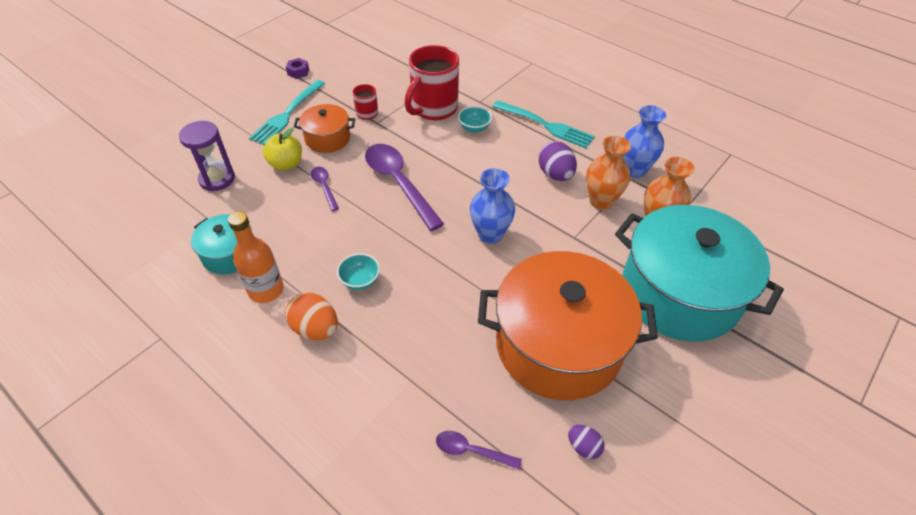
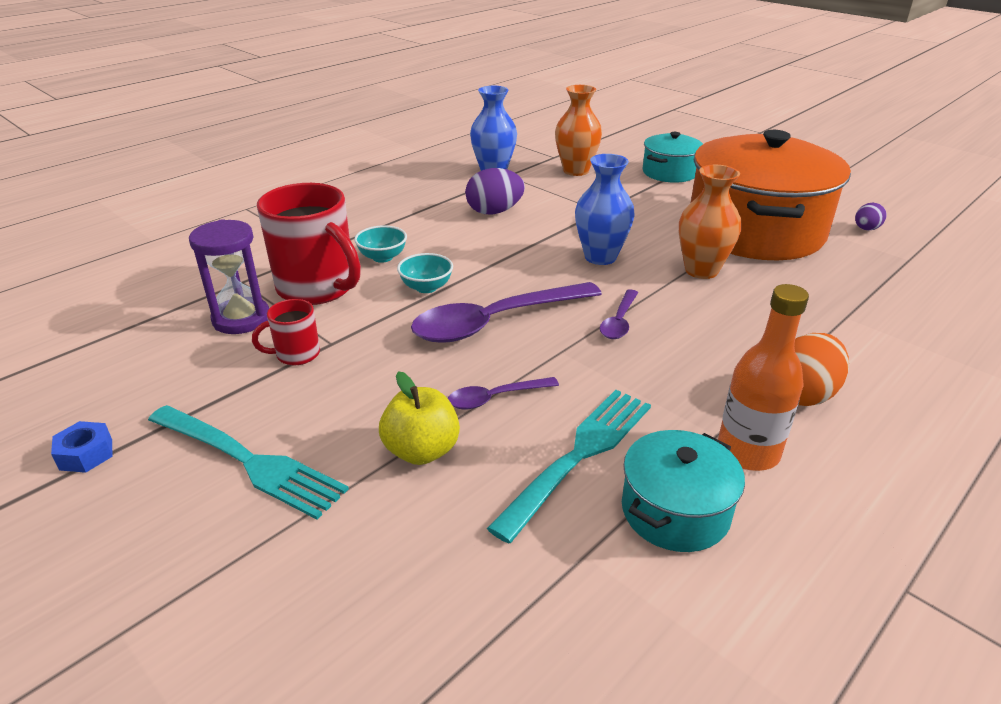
camera: 85 degrees left, 15 degrees down
purple hourglass [179,121,235,191] -> purple hourglass moved to [189,219,269,334]
purple nut [286,58,309,79] -> blue nut [51,421,113,473]
orange pot [294,104,355,153] -> none
turquoise bowl [337,253,380,290] -> turquoise bowl moved to [397,253,453,293]
purple spoon [436,431,522,469] -> purple spoon moved to [600,289,638,339]
turquoise fork [492,100,595,148] -> turquoise fork moved to [487,390,651,543]
orange vase [586,136,631,210] -> orange vase moved to [679,165,742,279]
turquoise pot [615,205,784,342] -> turquoise pot [642,132,703,183], size x0.48

